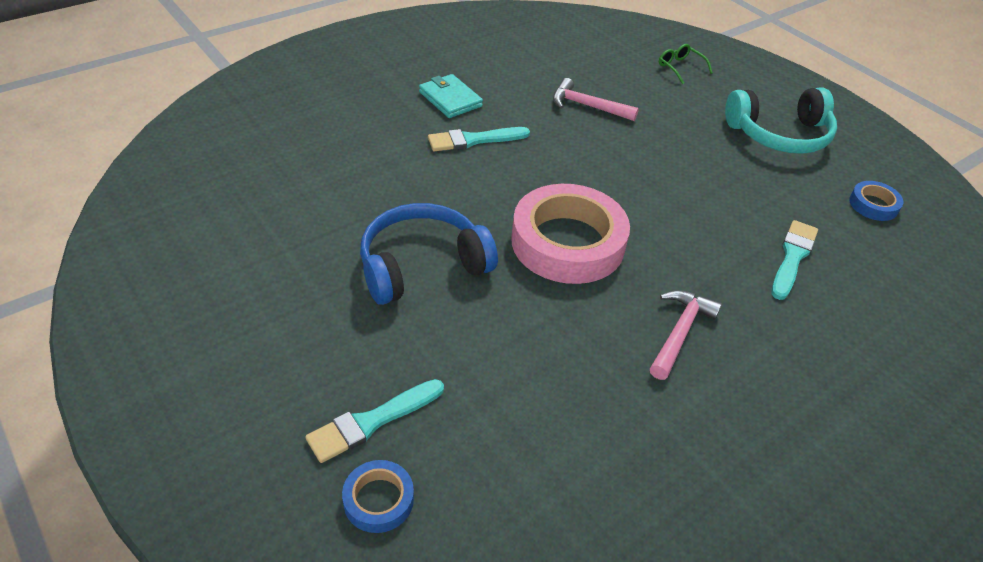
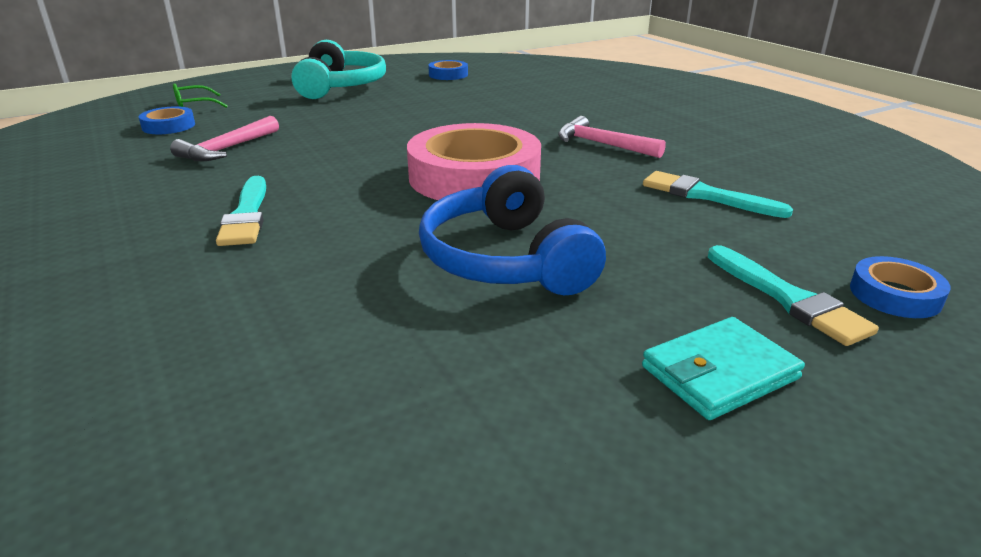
camera: 80 degrees left, 15 degrees down
turquoise wallet [419,74,483,118] -> turquoise wallet moved to [642,317,805,420]
turquoise brush [771,220,818,300] -> turquoise brush moved to [643,171,793,218]
none -> blue tape [139,106,195,134]

